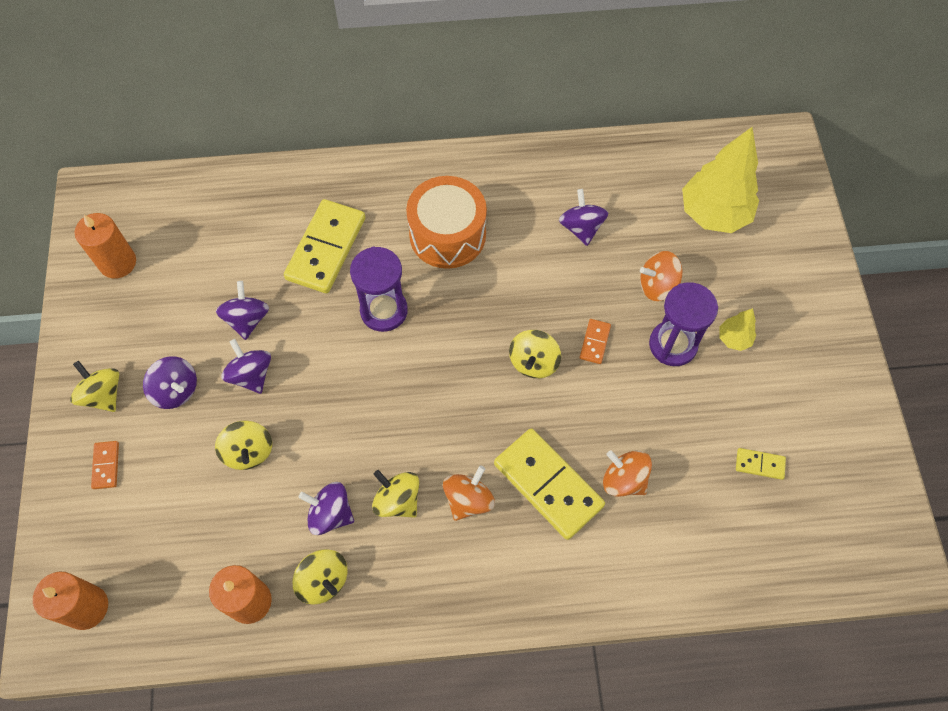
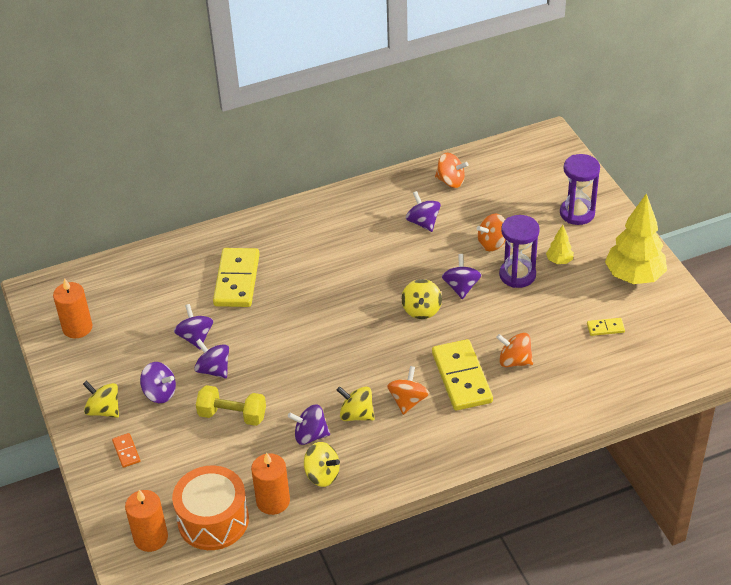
camera: 15 degrees left, 20 degrees down
yellow spinning top [215,420,272,470] -> yellow dumbbell [196,385,266,426]
purple hourglass [350,247,408,332] -> purple hourglass moved to [560,154,600,225]
orange drum [406,176,487,269] -> orange drum moved to [172,465,249,550]
yellow domino [494,428,605,540] -> yellow domino turned 45 degrees clockwise [432,339,493,411]
orange domino [580,319,611,364] -> purple spinning top [442,254,481,299]
yellow tree [682,127,759,233] -> yellow tree moved to [605,193,667,284]
none -> orange spinning top [435,153,468,188]

